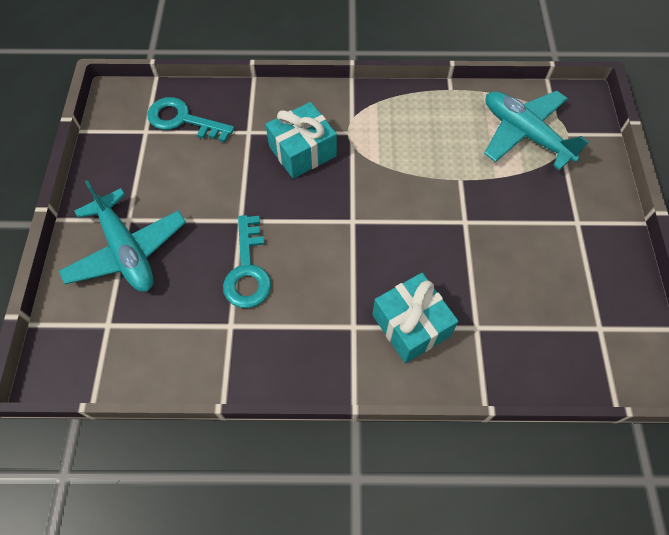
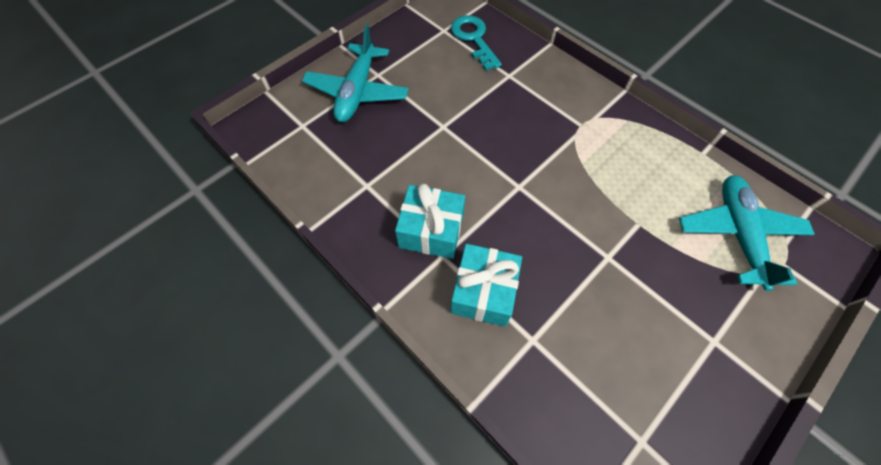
camera: 45 degrees right, 0 degrees up
turquoise key [223,215,271,308] -> none
turquoise gift [266,102,337,179] -> turquoise gift moved to [395,184,465,259]

